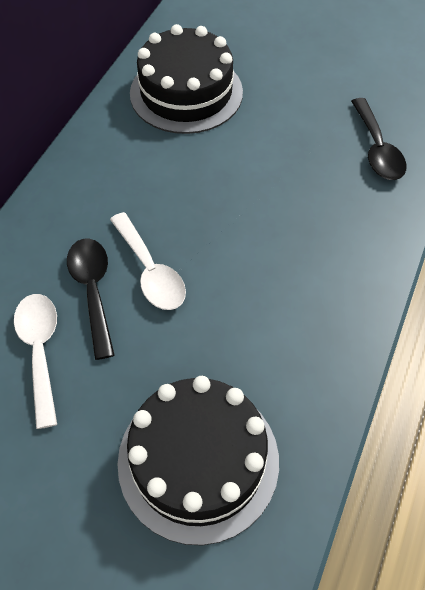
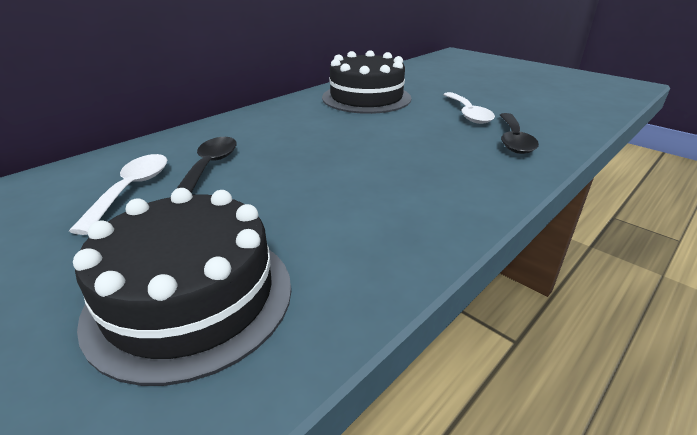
camera: 20 degrees right, 25 degrees down
white spoon [110,212,186,310] -> white spoon moved to [443,92,495,124]

